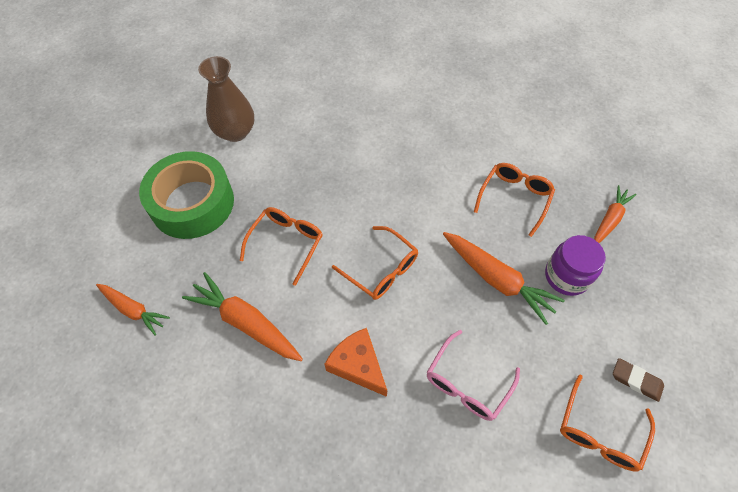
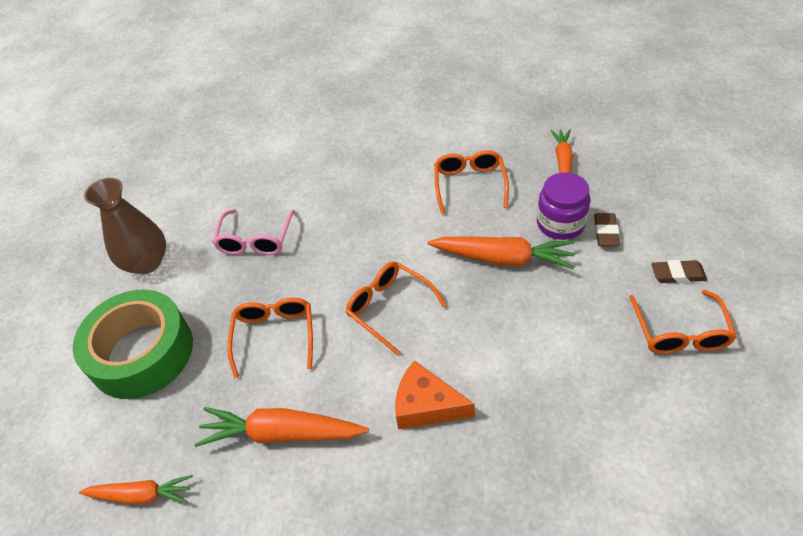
camera: 25 degrees left, 10 degrees down
orange glasses [332,226,418,300] -> orange glasses turned 150 degrees counterclockwise [346,262,447,355]
pink glasses [427,330,520,421] -> pink glasses moved to [212,209,295,255]
none -> brown eraser [594,213,620,246]

